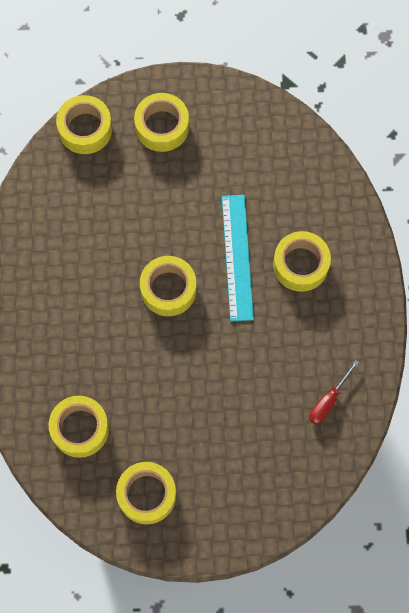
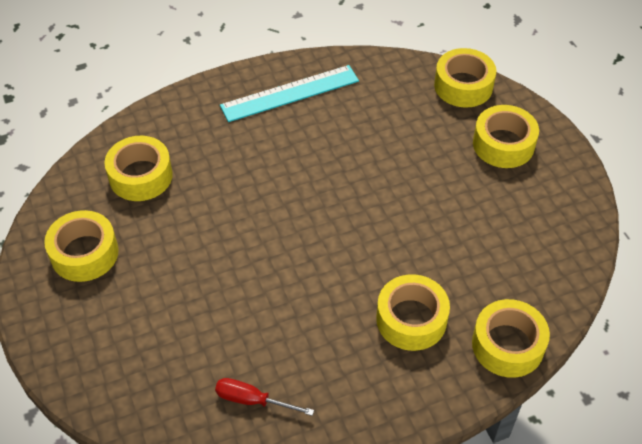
camera: 70 degrees right, 20 degrees down
yellow tape [140,256,196,316] -> yellow tape moved to [472,299,550,378]
turquoise ruler [222,195,254,321] -> turquoise ruler moved to [220,65,359,122]

